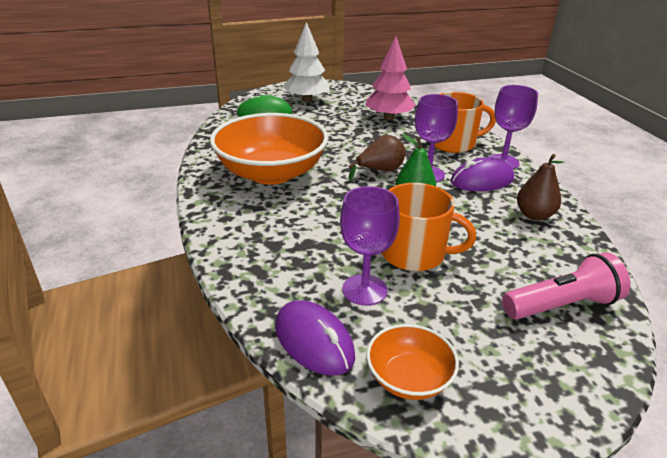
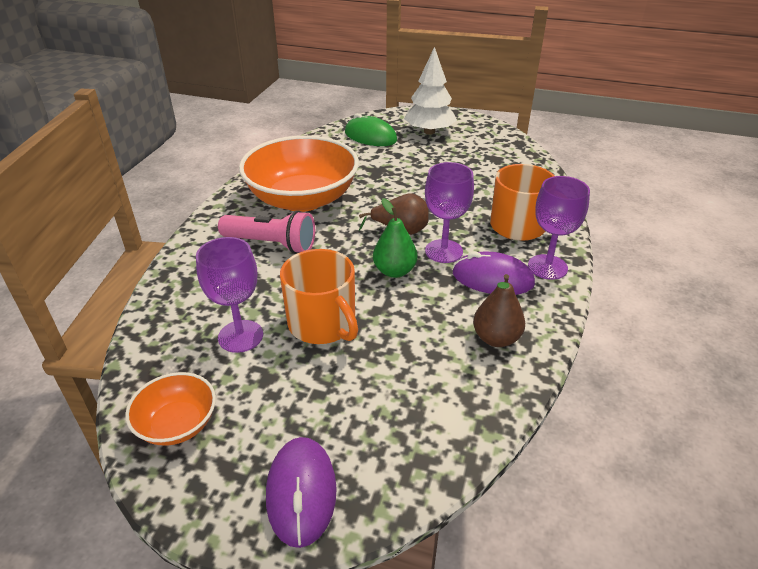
camera: 35 degrees right, 5 degrees up
purple mouse [275,300,355,376] -> purple mouse moved to [266,437,337,548]
pink tree [366,36,416,120] -> none
pink flashlight [502,252,630,319] -> pink flashlight moved to [218,210,315,254]

